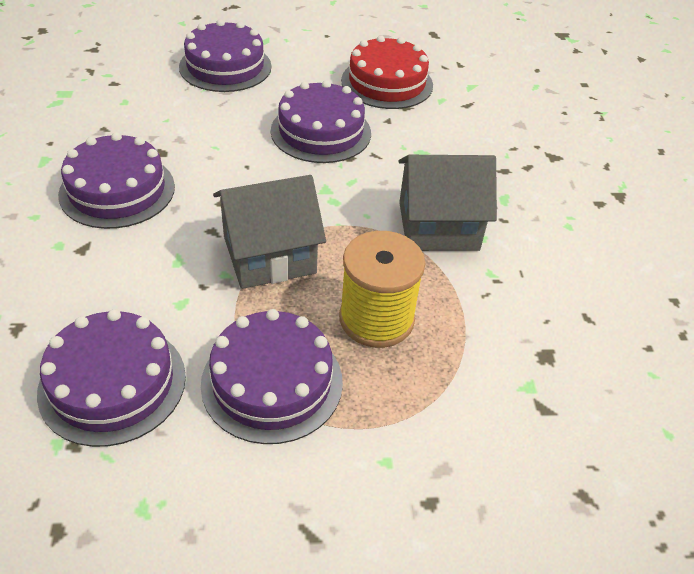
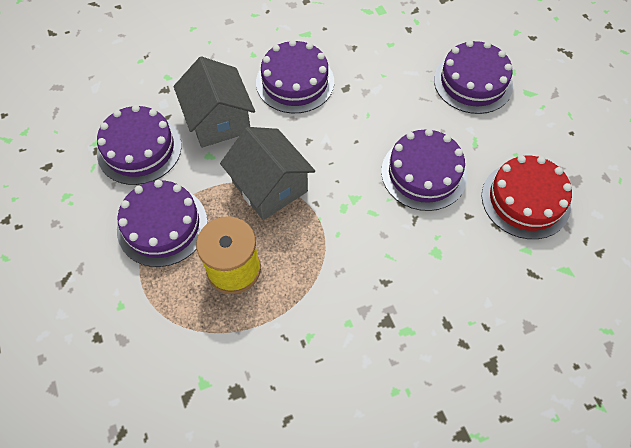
camera: 75 degrees right, 15 degrees up
grey house [398,155,497,251] -> grey house moved to [173,56,255,148]

